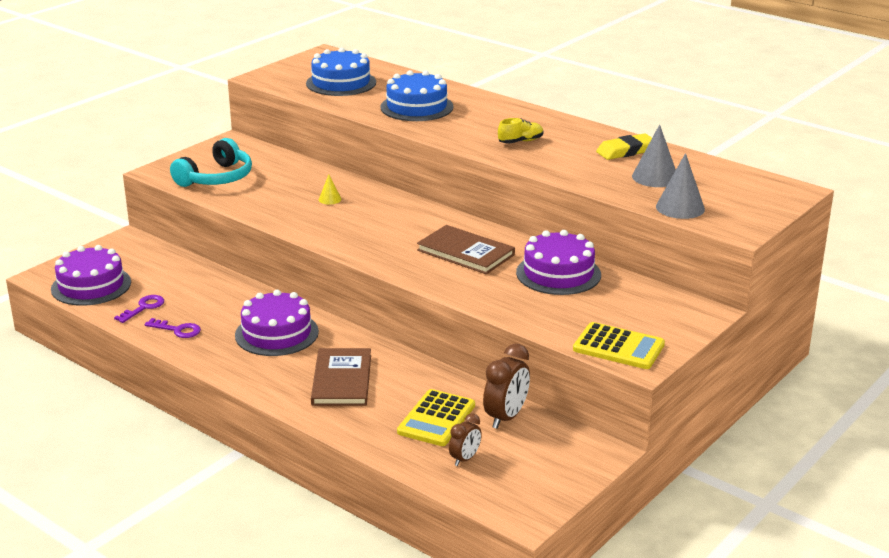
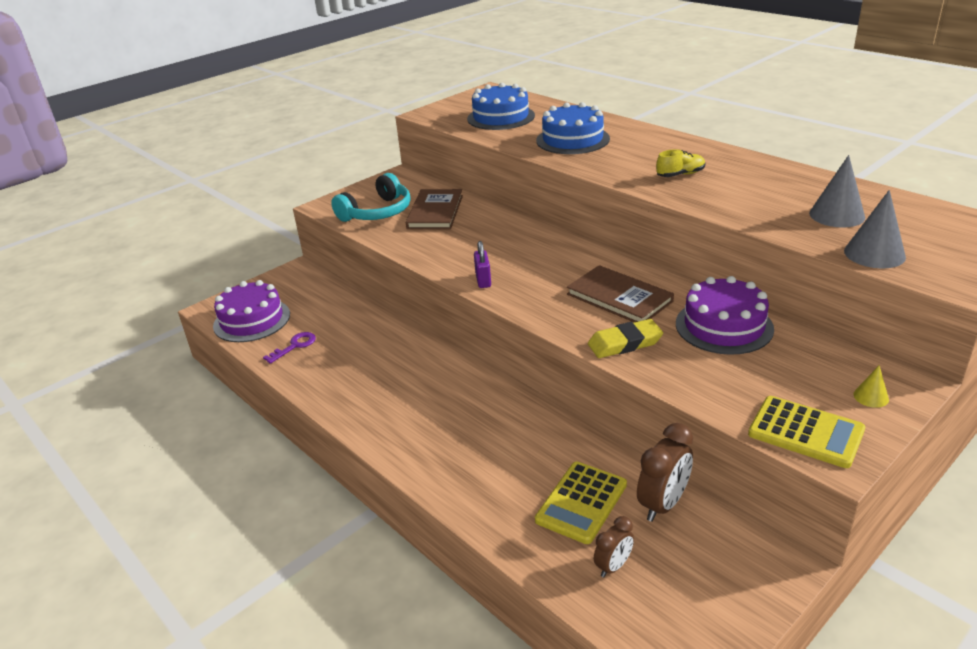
camera: 10 degrees right, 5 degrees up
purple key [144,318,201,338] -> none
purple cake [235,290,319,356] -> none
brown book [311,348,371,406] -> brown book moved to [406,189,463,229]
yellow cone [319,175,341,205] -> yellow cone moved to [854,365,889,408]
yellow eraser [596,133,652,160] -> yellow eraser moved to [588,319,663,358]
none -> purple padlock [474,241,491,288]

